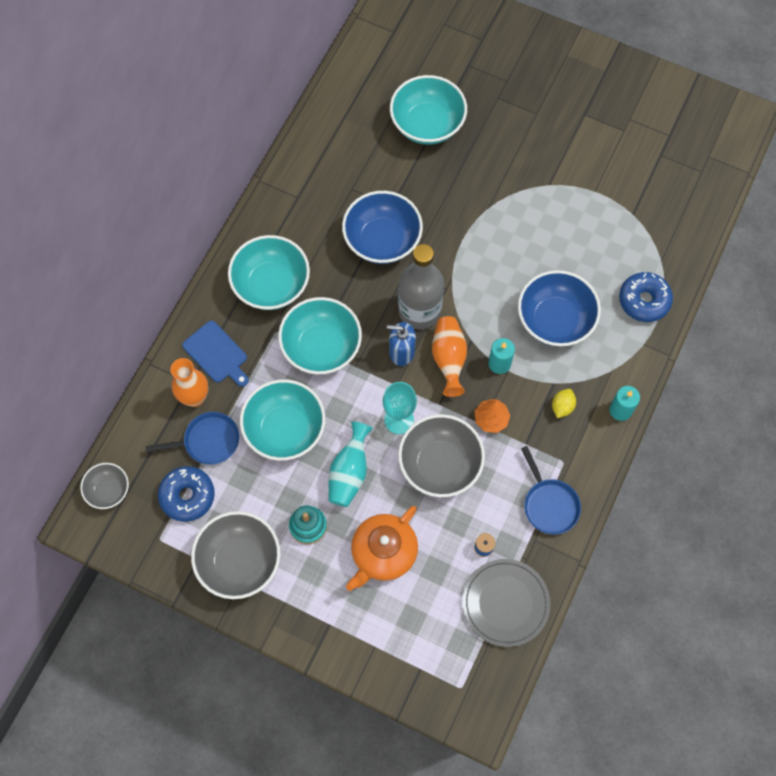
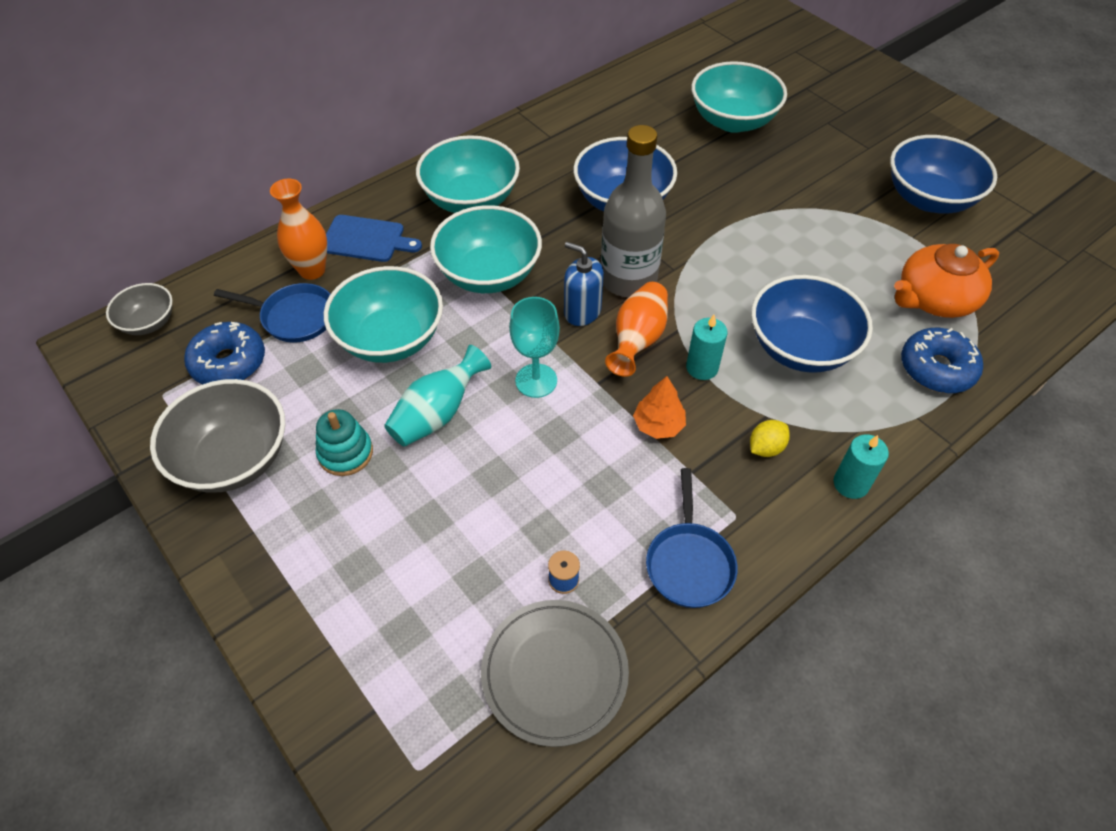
camera: 25 degrees right, 15 degrees down
blue cutting board [182,321,249,387] -> blue cutting board turned 60 degrees counterclockwise [326,215,422,262]
orange teapot [346,506,418,591] -> orange teapot moved to [894,244,999,318]
grey bowl [398,414,485,497] -> none
none -> blue bowl [890,135,997,213]

